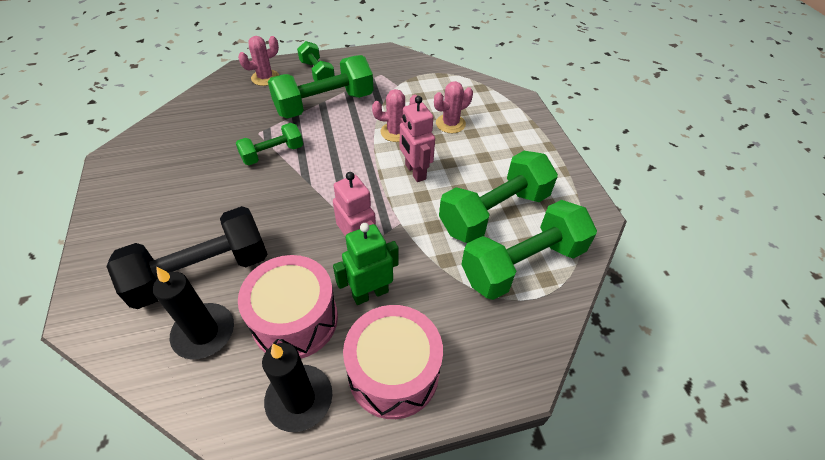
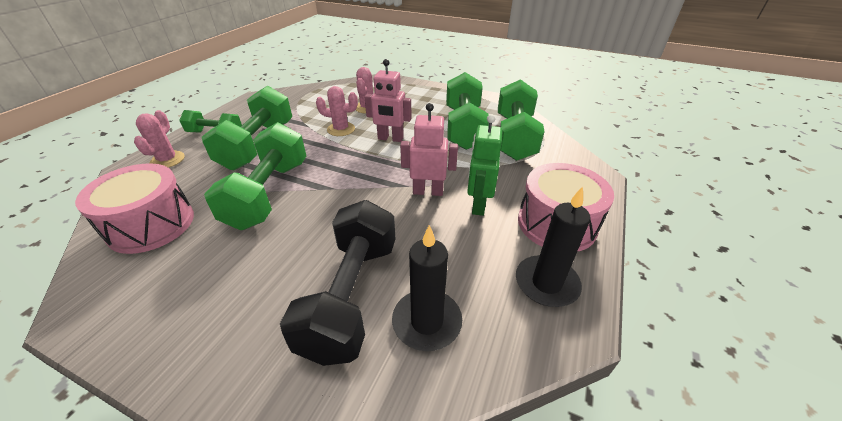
camera: 50 degrees left, 10 degrees down
green dumbbell [236,123,303,165] -> green dumbbell [204,122,306,230], size x1.76
pink drum [238,255,338,359] -> pink drum moved to [75,163,194,254]
pink cactus [372,89,417,142] -> pink cactus turned 60 degrees clockwise [316,86,358,136]

